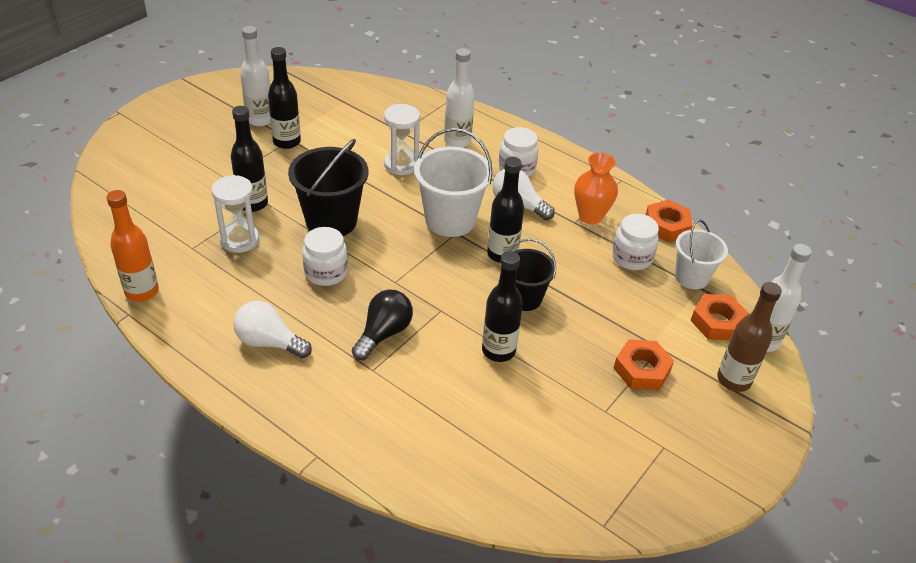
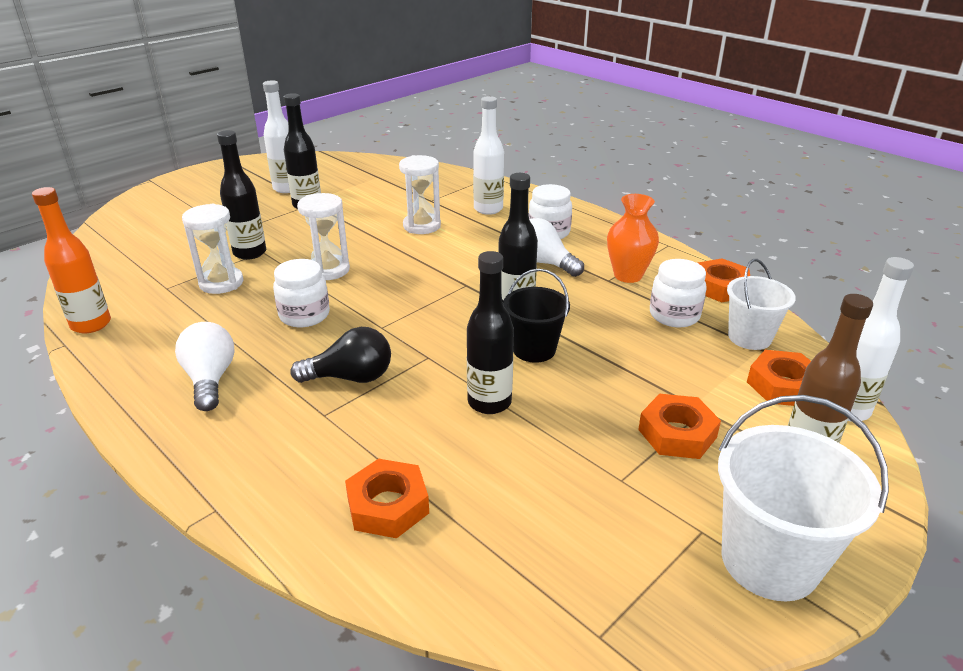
camera: 10 degrees right, 10 degrees down
white light bulb [233,301,312,358] -> white light bulb turned 45 degrees clockwise [175,322,235,411]
black bucket [288,139,368,236] -> white hourglass [297,193,350,280]
black light bulb [352,289,413,360] -> black light bulb turned 45 degrees clockwise [291,327,391,383]
white bucket [414,128,493,237] -> white bucket moved to [718,395,889,601]
none -> orange nut [345,459,429,538]

